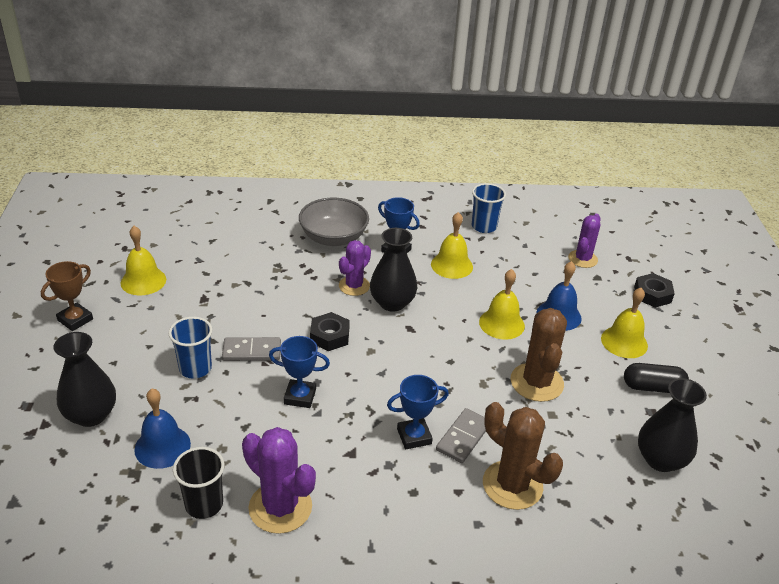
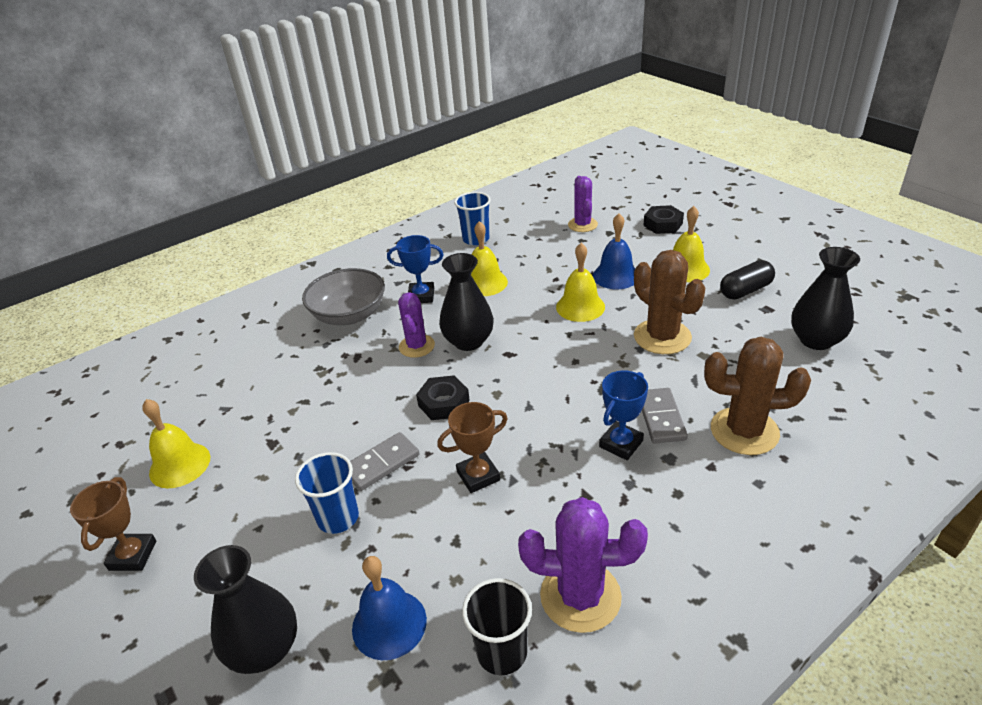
camera: 30 degrees left, 0 degrees up
blue trophy [269,336,330,408] -> brown trophy [437,402,508,493]

